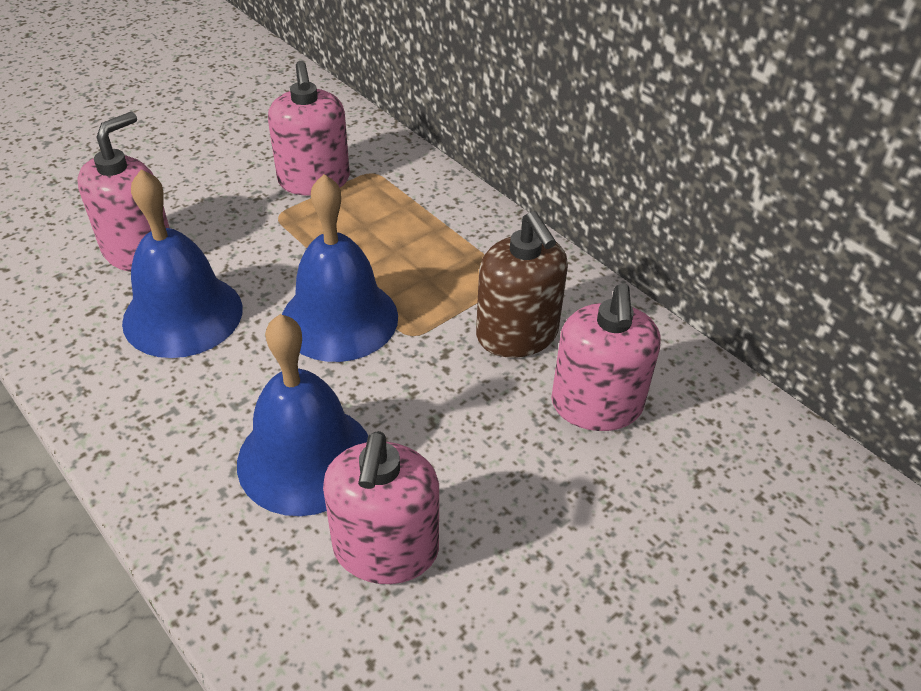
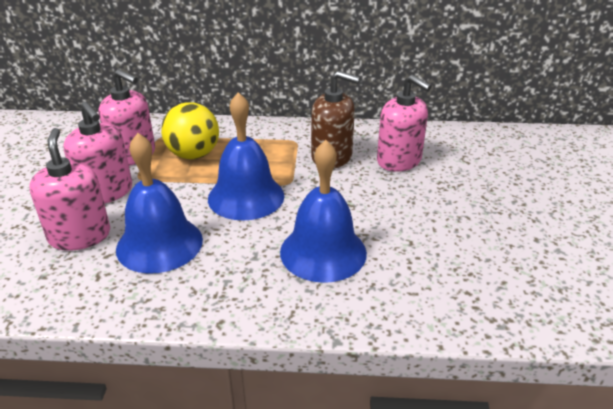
camera: 45 degrees left, 10 degrees down
pink soap dispenser [323,431,439,584] -> pink soap dispenser moved to [63,102,132,204]
none -> yellow ball [161,102,219,159]

